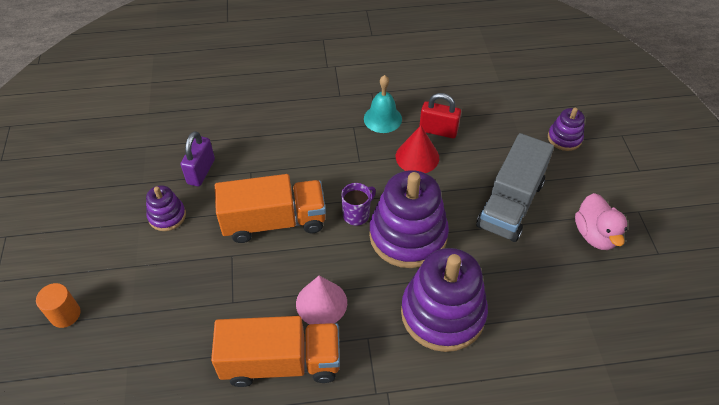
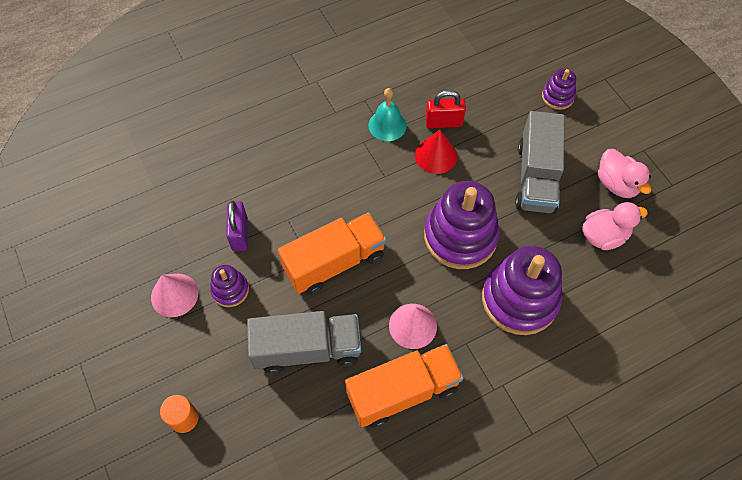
camera: 20 degrees left, 10 degrees up
purple mug [341,183,376,225] -> none
none -> pink cone [151,274,198,317]
none -> grey truck [247,311,361,374]
none -> pink duck [582,202,648,250]

